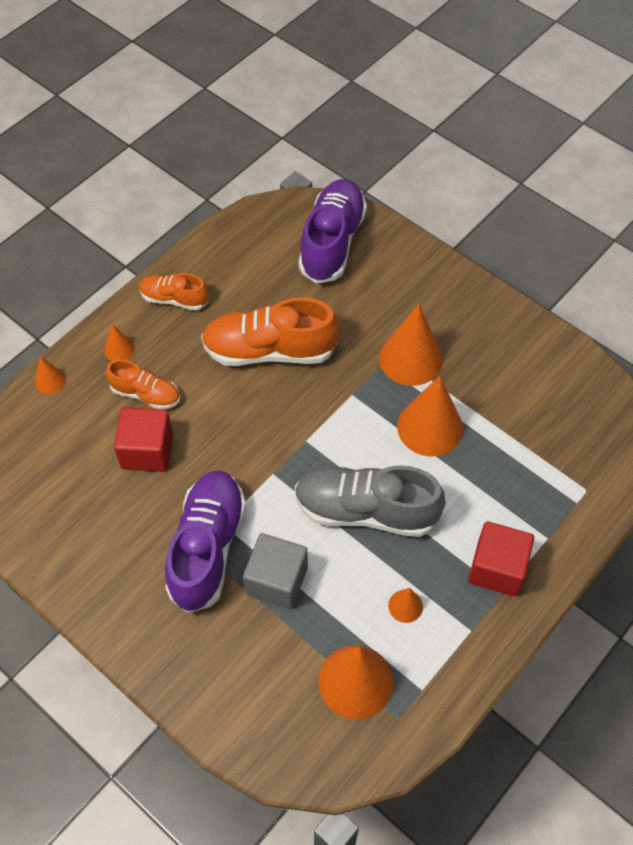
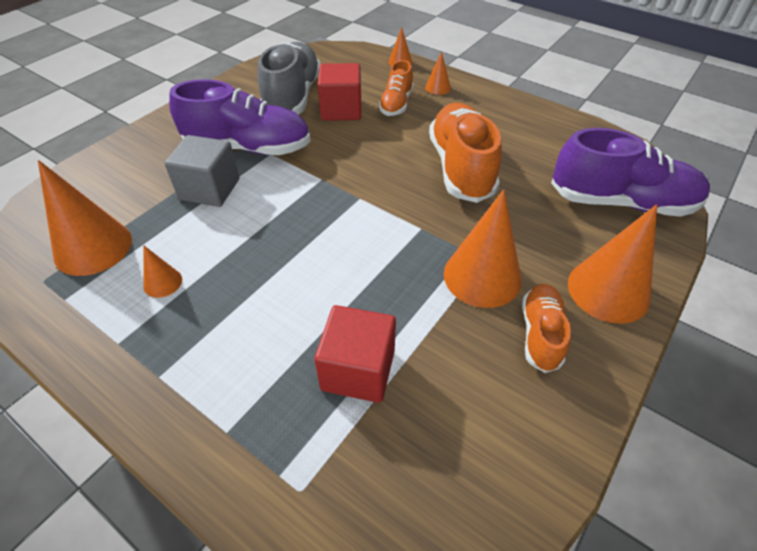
camera: 85 degrees right, 10 degrees down
orange shoe [139,273,208,311] -> orange shoe moved to [522,284,571,373]
grey shoe [295,465,446,537] -> grey shoe moved to [257,42,321,115]
orange cone [397,376,463,456] -> orange cone moved to [568,204,657,324]
red cube [468,521,534,596] -> red cube moved to [315,305,396,403]

